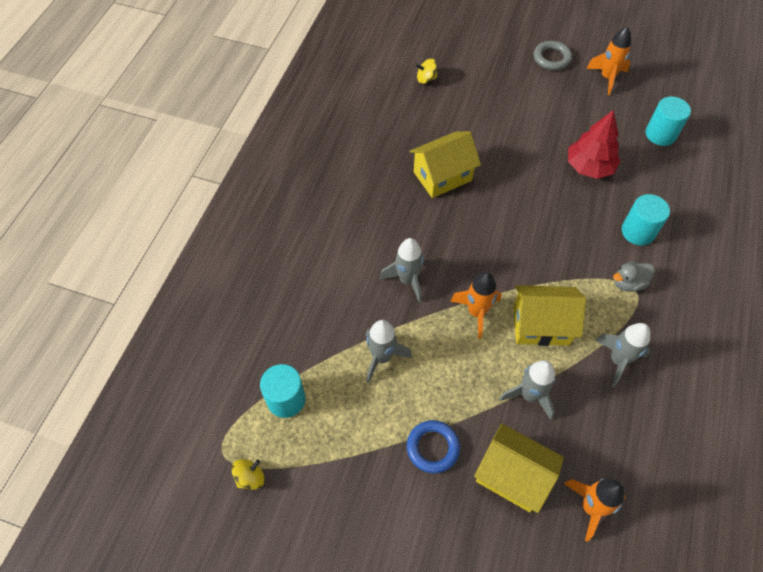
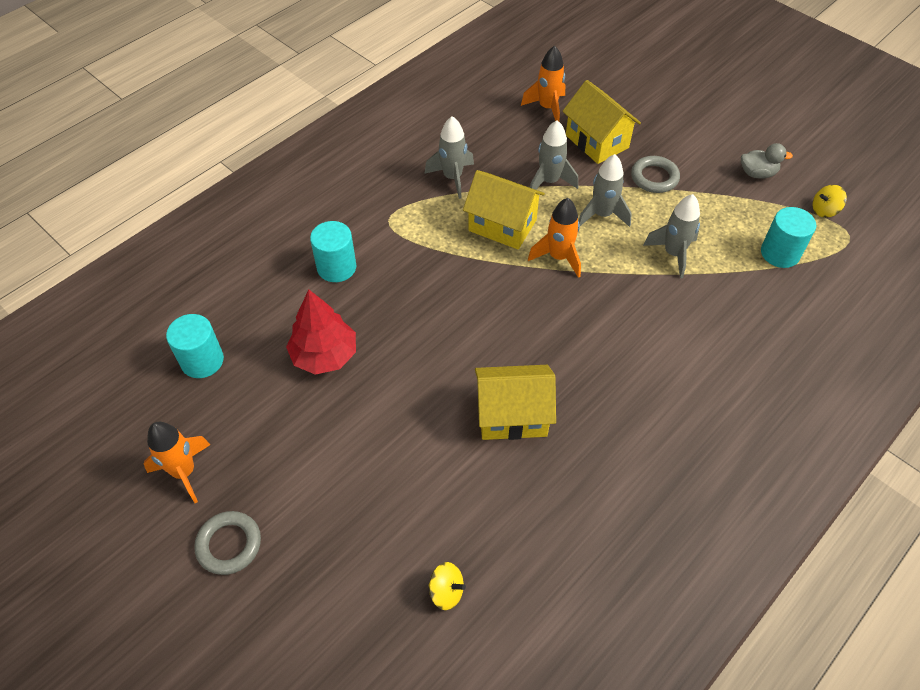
camera: 155 degrees left, 5 degrees down
grey rocket [380,238,424,303] -> grey rocket moved to [579,154,632,227]
blue ring [407,420,460,473] -> grey ring [631,156,680,193]
grey duck [613,261,655,292] -> grey duck moved to [741,143,793,179]

